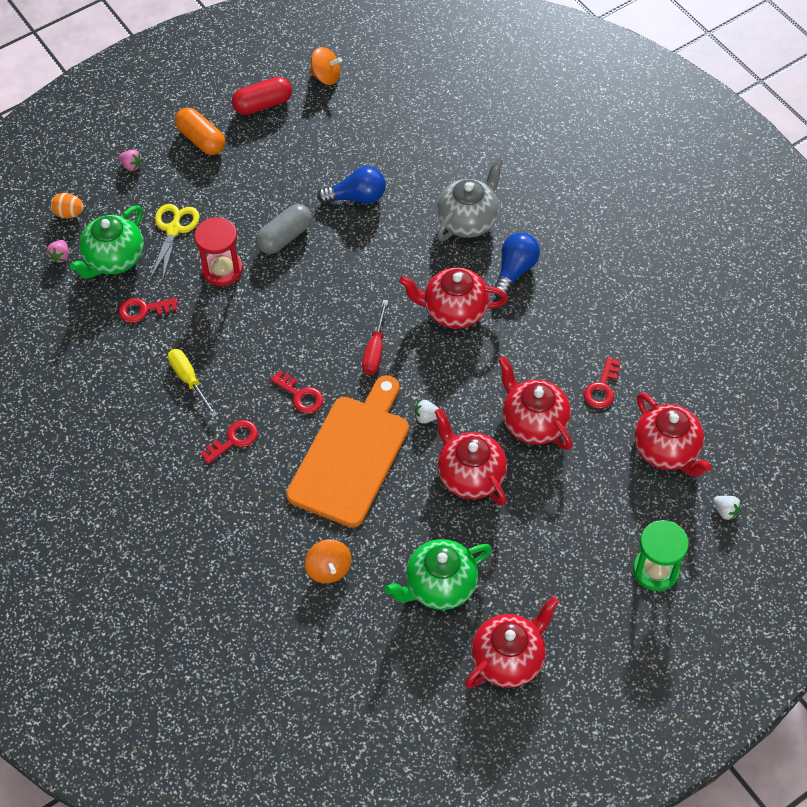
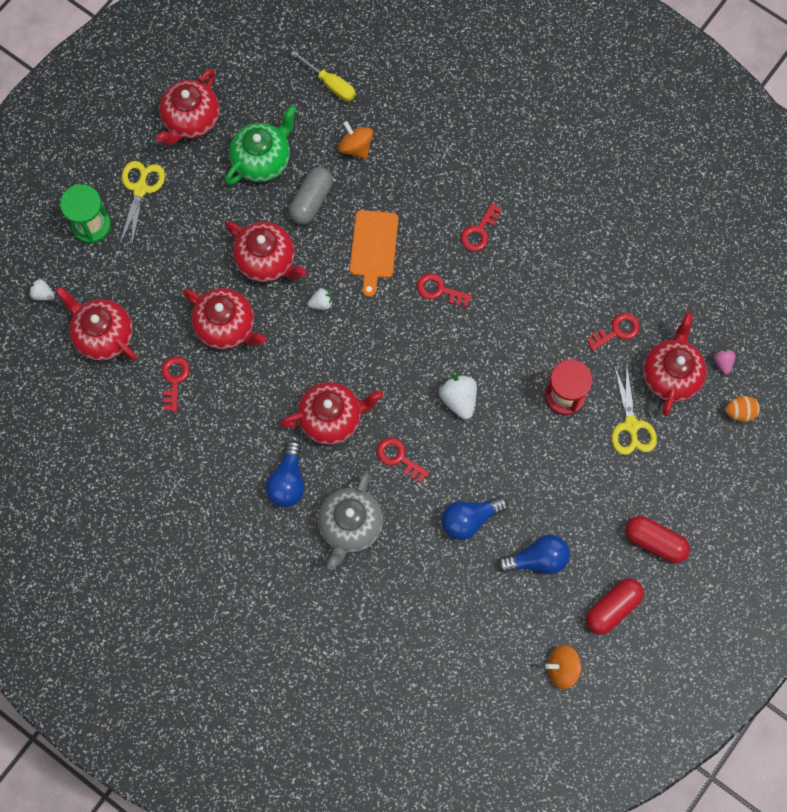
camera: 160 degrees right, 15 degrees up
green teapot [70,206,144,279] -> red teapot [643,312,707,416]
pink strawberry [119,150,143,171] -> none
yellow screwdriver [168,349,217,417] -> yellow screwdriver moved to [291,51,356,101]
orange capsule [175,107,225,155] -> red capsule [625,516,690,563]
grey capsule [256,204,312,254] -> grey capsule moved to [289,167,333,225]
orange cutting board [286,375,409,528] -> orange cutting board [350,210,398,297], size x0.59
red screwdriver [362,300,388,375] -> none
none -> yellow scissors [120,161,165,244]
none -> red key [377,437,429,483]
none -> white strawberry [439,375,477,420]
none -> blue light bulb [497,535,570,574]

